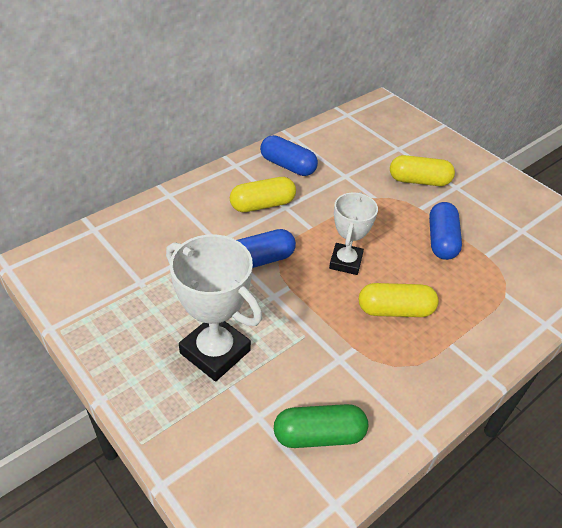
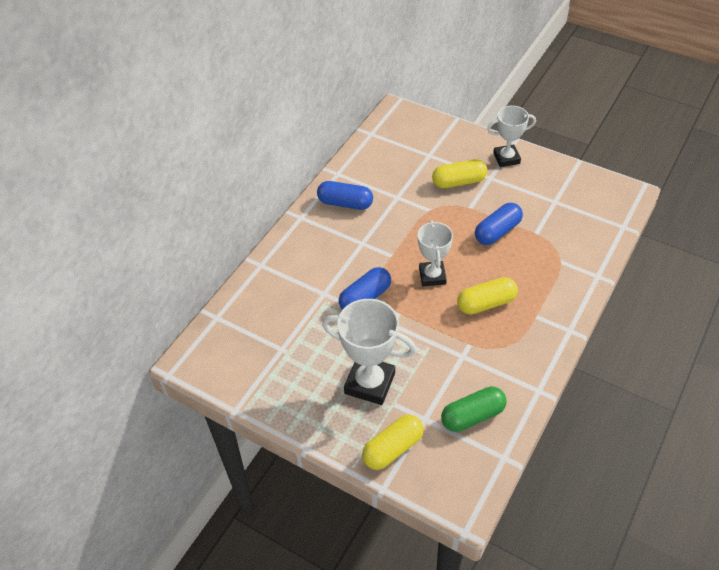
camera: 15 degrees left, 5 degrees up
yellow capsule [230,177,296,212] -> yellow capsule moved to [362,414,424,470]
blue capsule [429,202,462,260] -> blue capsule turned 60 degrees clockwise [475,203,523,245]
none -> white trophy [487,106,536,167]

